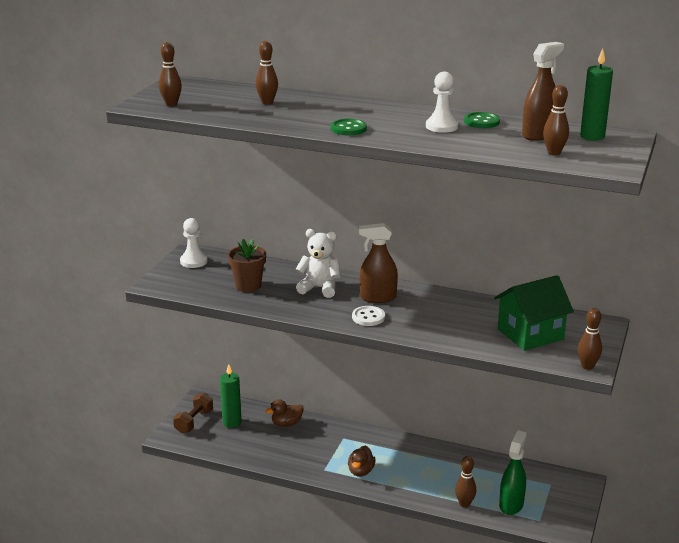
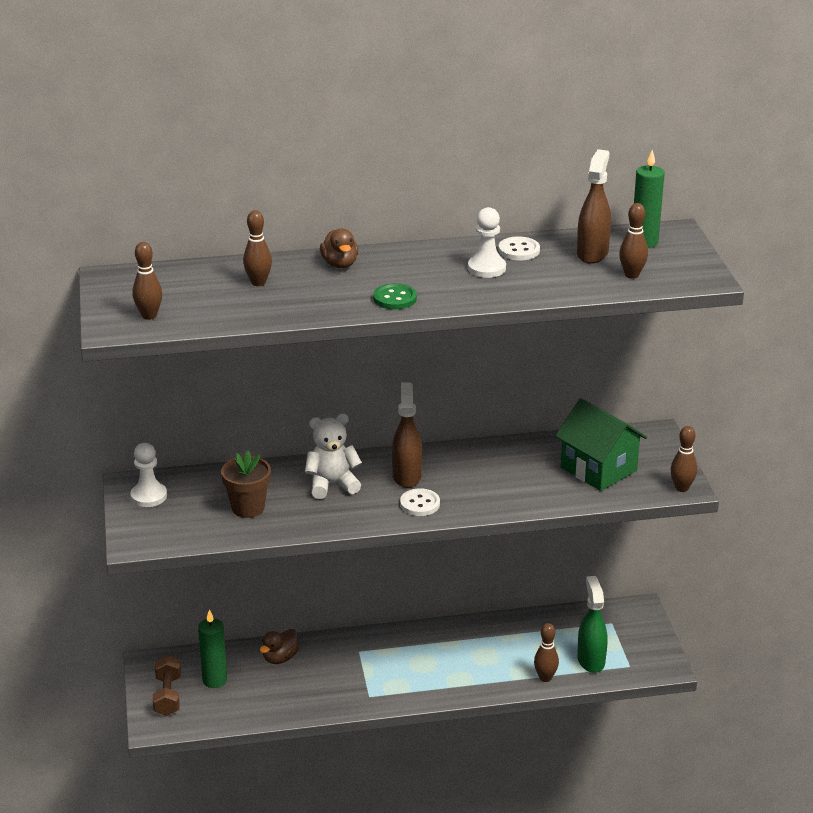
camera: 30 degrees left, 5 degrees up
brown duck [348,446,376,477] -> brown duck moved to [320,229,358,268]
brown spray bottle [359,223,398,303] -> brown spray bottle turned 120 degrees clockwise [392,382,422,488]
green button [464,112,500,128] -> white button [498,236,540,260]
green house [494,275,574,351] -> green house turned 75 degrees counterclockwise [555,398,647,491]

